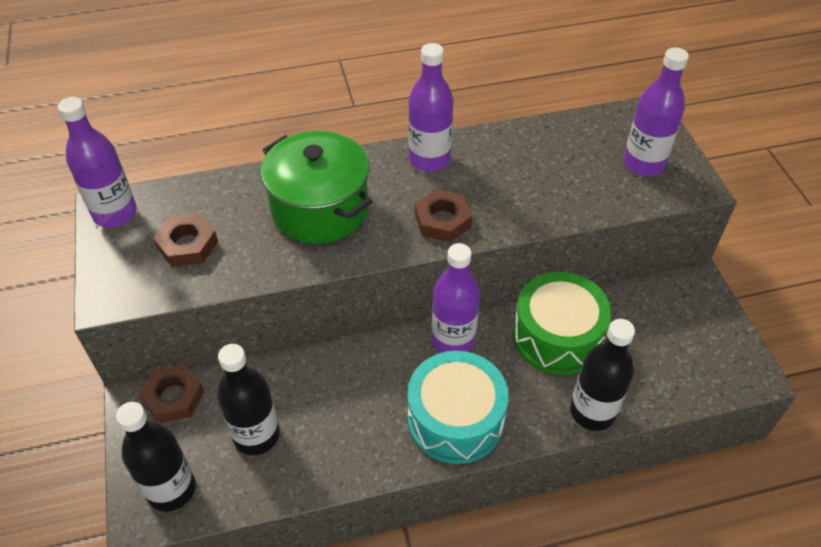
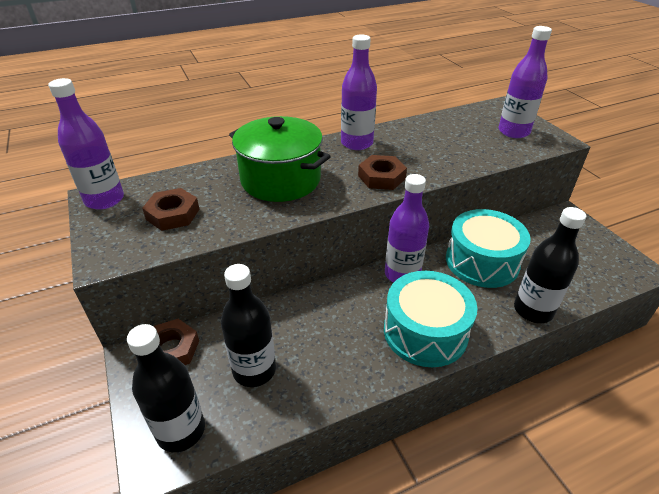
camera: 10 degrees left, 10 degrees down
green drum [513,272,612,375] -> turquoise drum [446,209,531,288]

